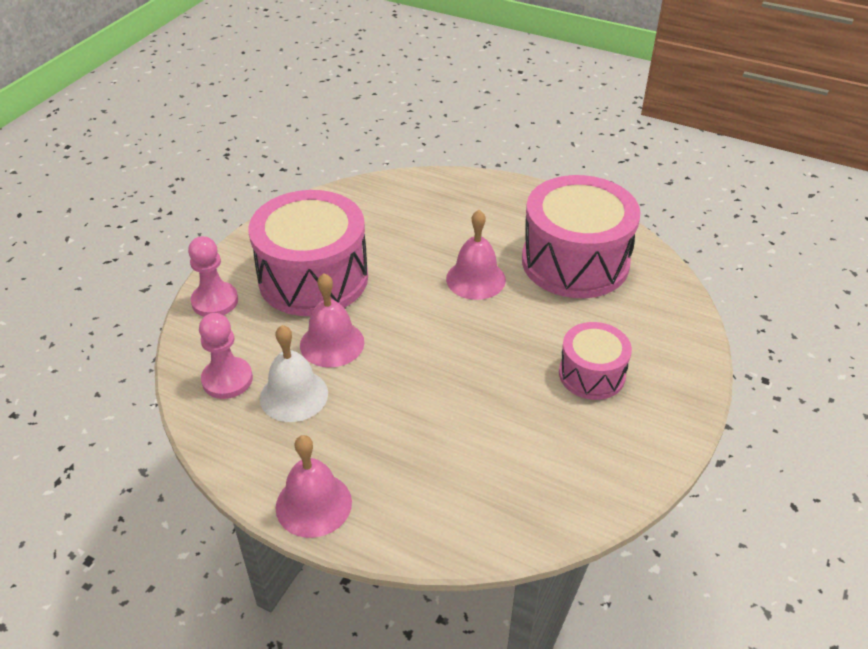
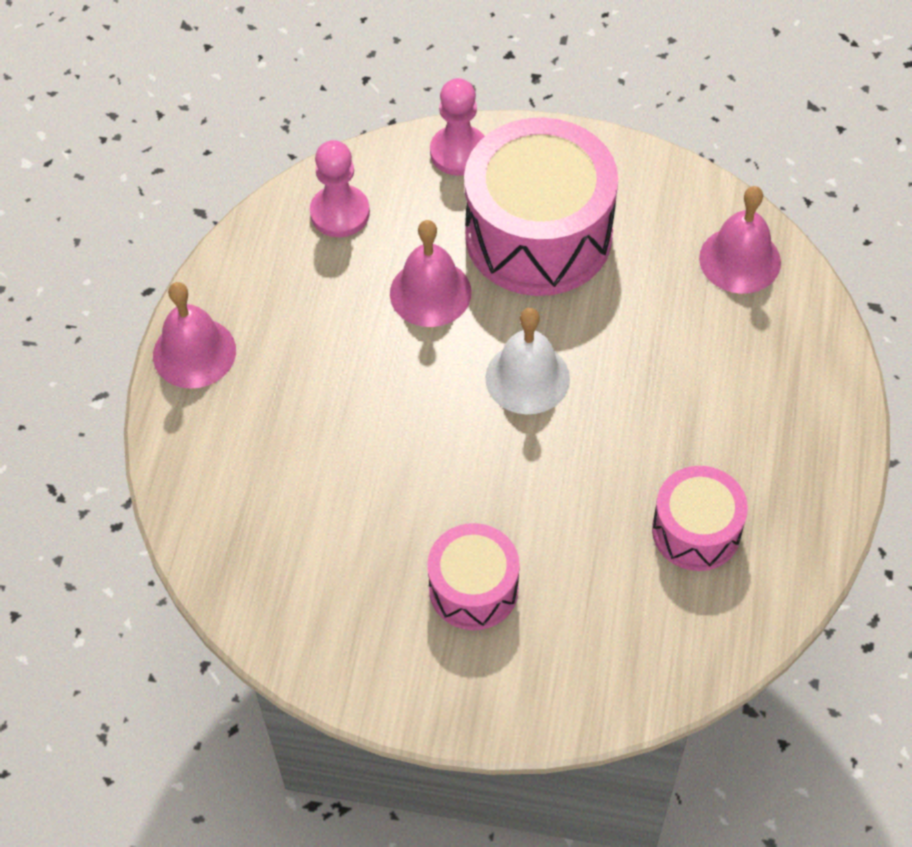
camera: 75 degrees right, 15 degrees up
white bell [260,325,328,422] -> white bell moved to [485,308,570,414]
pink bell [446,210,506,300] -> pink bell moved to [699,186,781,294]
pink drum [522,175,641,298] -> pink drum [652,466,748,571], size x0.54

